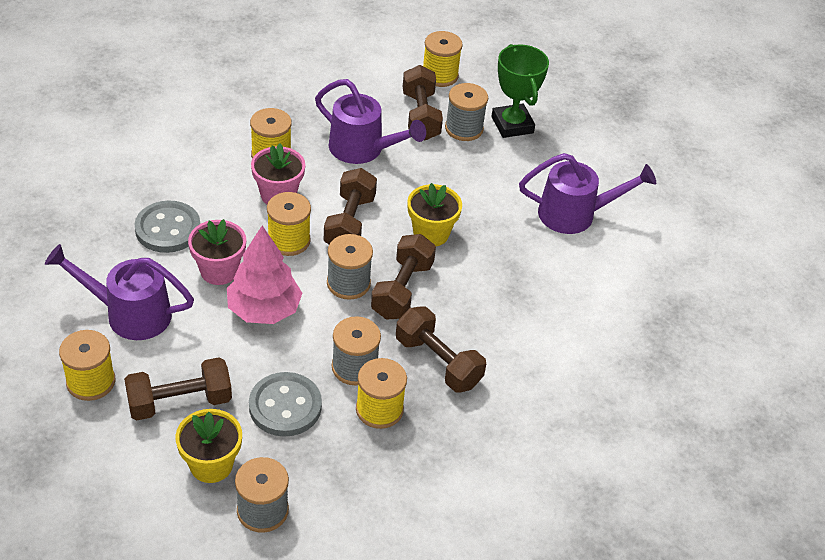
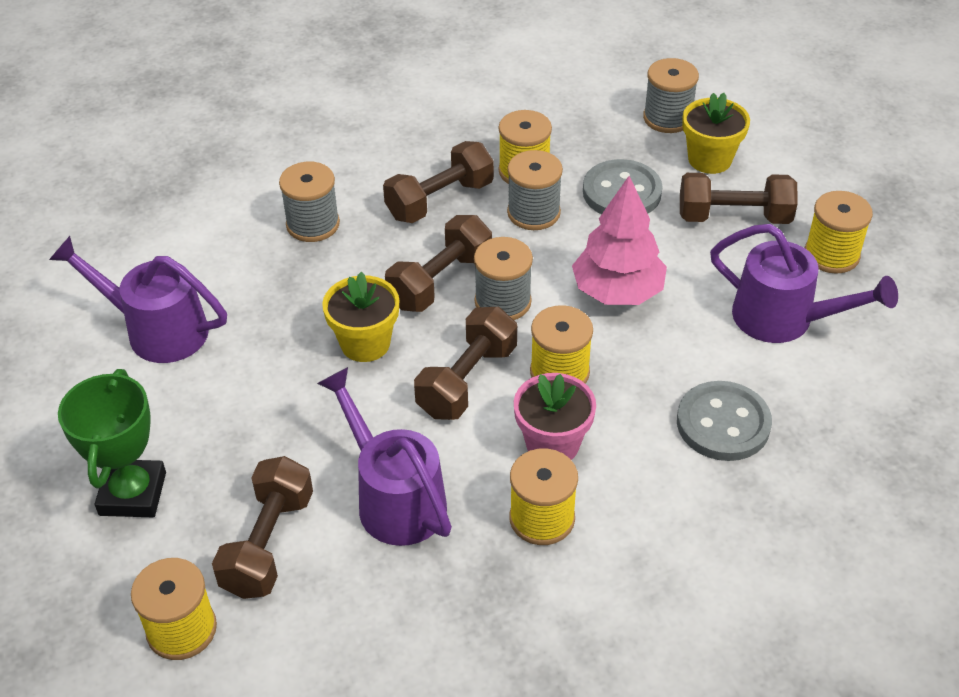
camera: 155 degrees left, 0 degrees up
pink flower pot [188,219,246,285] -> none
brown dumbbell [396,306,486,393] -> brown dumbbell turned 75 degrees clockwise [383,141,494,223]
grey spool [445,83,488,141] -> grey spool moved to [279,162,340,242]

